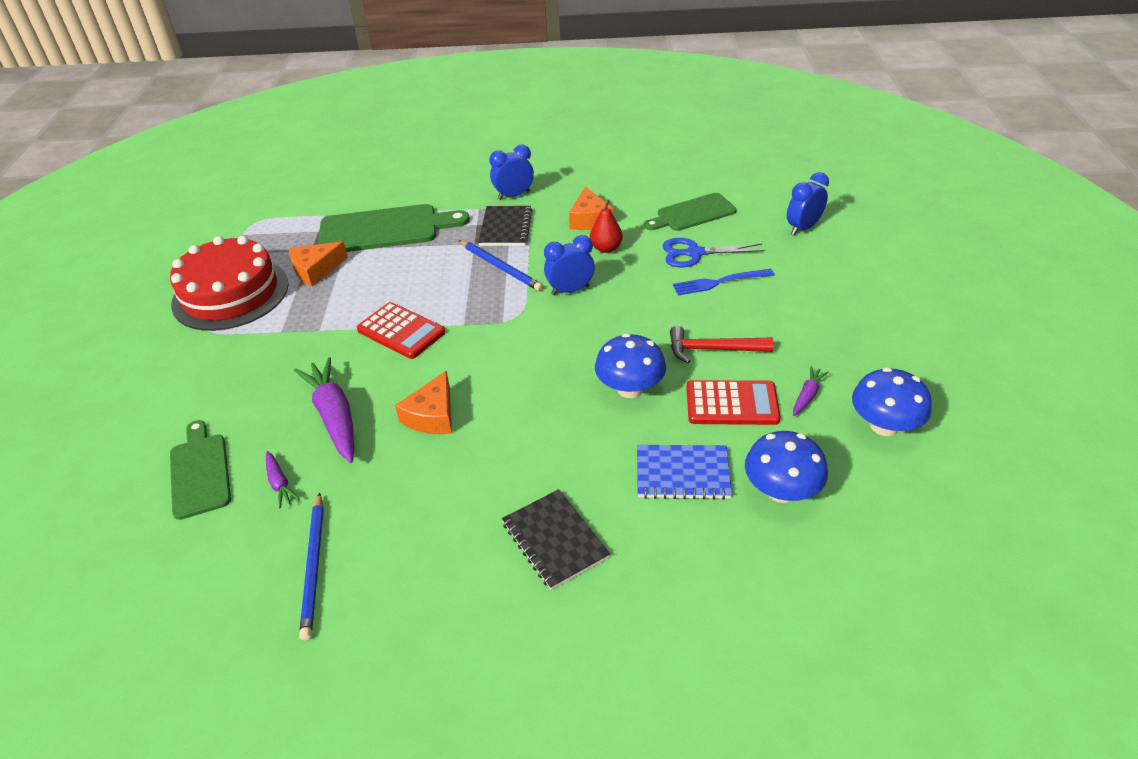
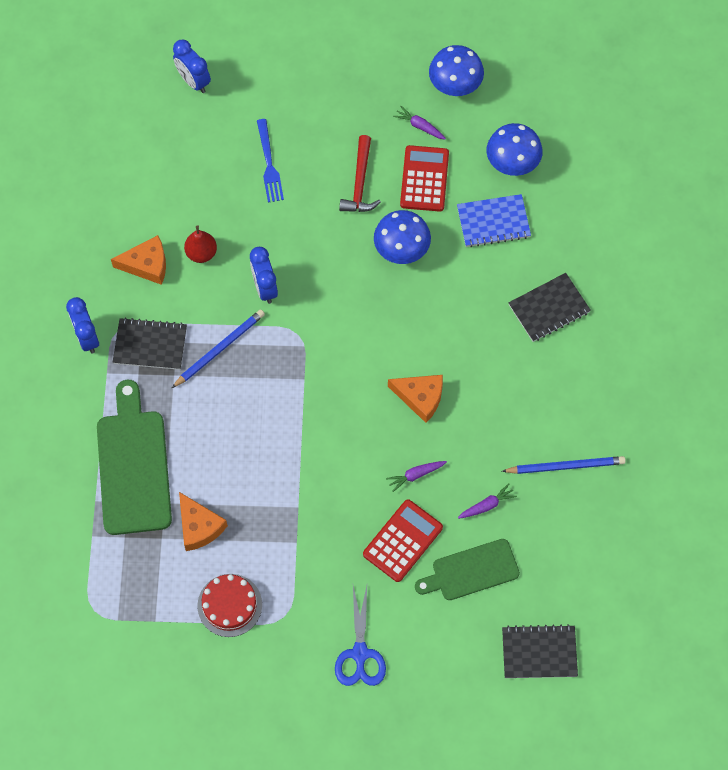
camera: 90 degrees left, 25 degrees up
red cake [170,236,289,331] -> red cake [197,574,262,637], size x0.56
purple carrot [294,357,354,463] -> purple carrot [386,461,447,492], size x0.48
red calculator [357,302,445,359] -> red calculator moved to [363,499,443,582]
blue notebook [637,445,732,500] -> blue notebook turned 75 degrees clockwise [457,194,531,247]
green cutting board [644,193,737,231] -> none
blue scissors [663,238,765,267] -> blue scissors moved to [335,586,386,686]
none -> black notebook [502,624,578,678]

